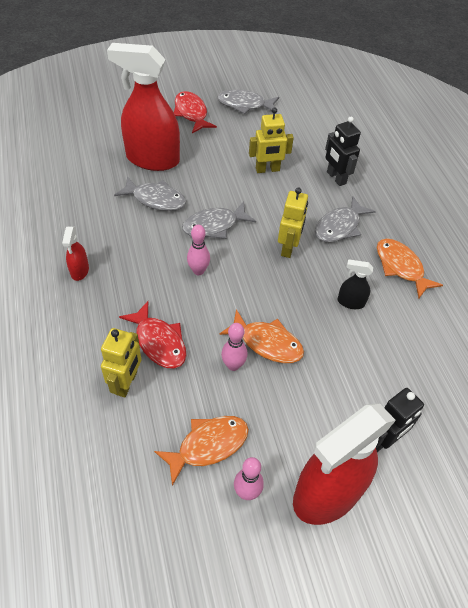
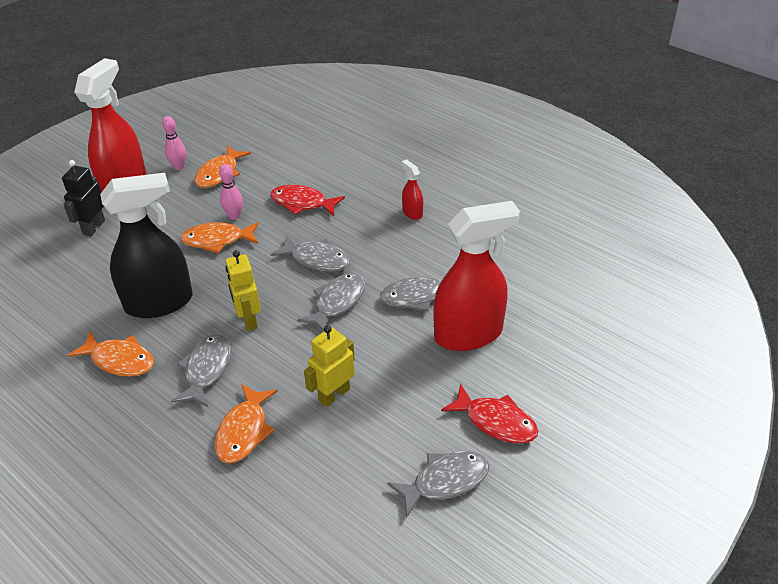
camera: 150 degrees right, 10 degrees down
yellow robot [101,328,142,397] -> none
pink bowling pin [187,225,210,275] -> grey fish [271,235,350,272]
black robot [325,117,361,186] -> orange fish [214,384,278,463]
black spray bottle [338,259,373,309] -> black spray bottle [100,173,192,318], size x2.33

